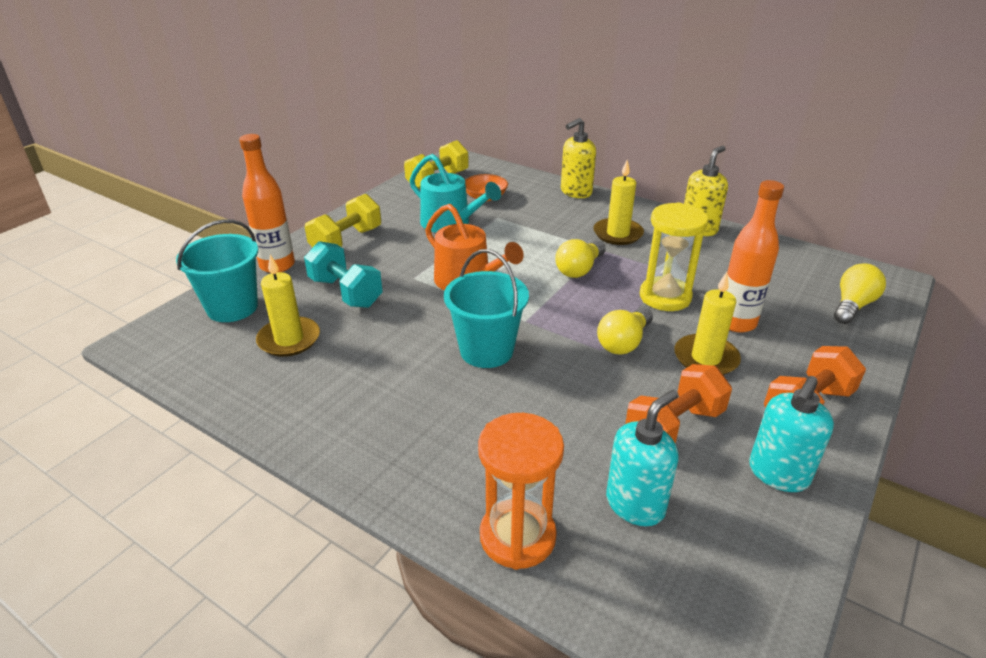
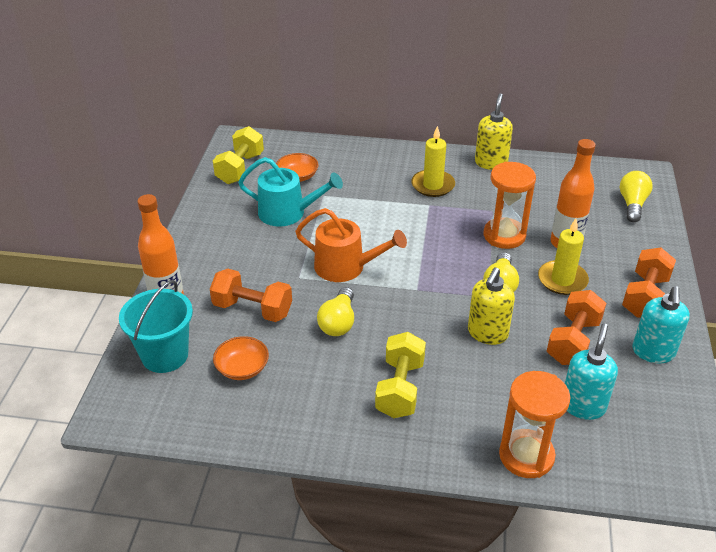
camera: 25 degrees left, 5 degrees up
yellow candle [256,255,320,357] -> orange bowl [213,336,269,380]
turquoise dumbbell [304,241,383,308] -> orange dumbbell [210,269,292,322]
yellow dumbbell [305,194,381,247] -> yellow dumbbell moved to [375,332,426,418]
turquoise bucket [444,249,529,368] -> none
yellow light bulb [555,239,606,278] -> yellow light bulb moved to [317,287,354,336]
yellow soap dispenser [561,118,596,198] -> yellow soap dispenser moved to [468,267,515,345]
yellow hourglass [640,202,708,311] -> orange hourglass [484,162,536,249]

